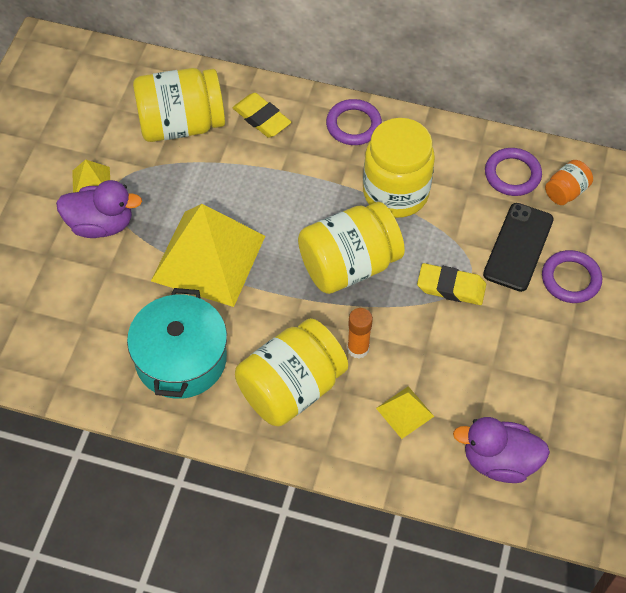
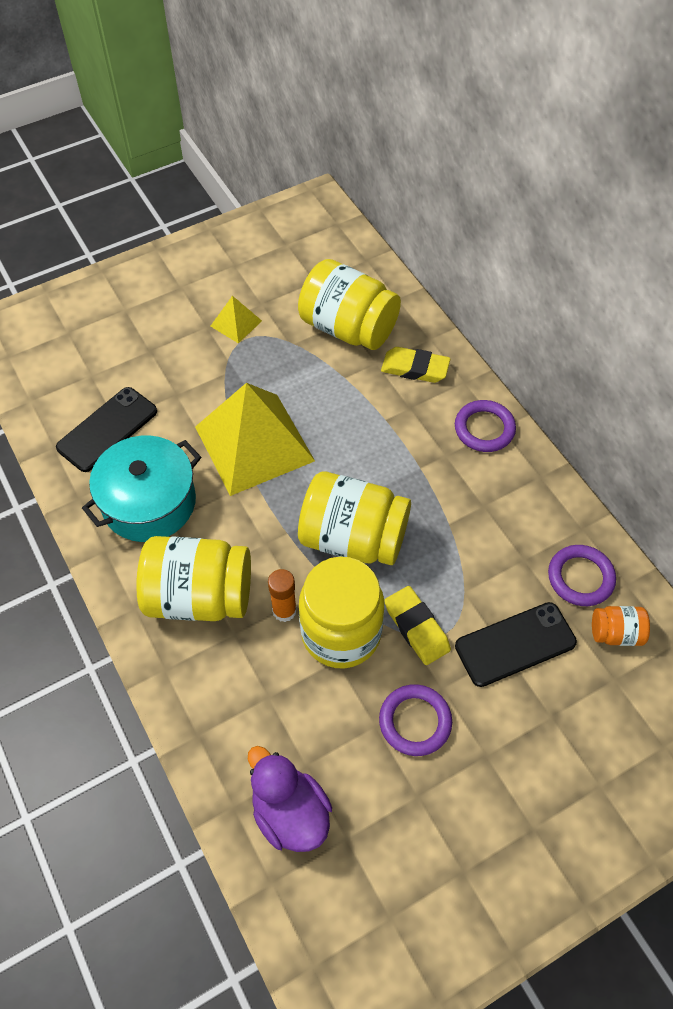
camera: 45 degrees right, 0 degrees up
purple duck [56,180,142,238] -> none
yellow eraser [233,93,291,137] -> yellow eraser turned 75 degrees counterclockwise [381,347,450,383]
yellow jar [363,118,435,218] -> yellow jar moved to [299,557,384,668]
yellow pyramid [376,386,434,439] -> none
purple ring [542,250,602,303] -> purple ring moved to [379,684,452,756]
none -> black phone [56,387,157,472]

